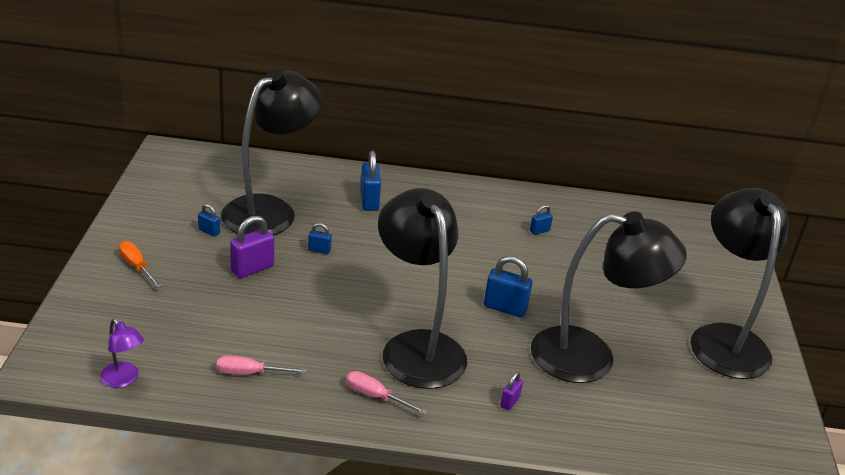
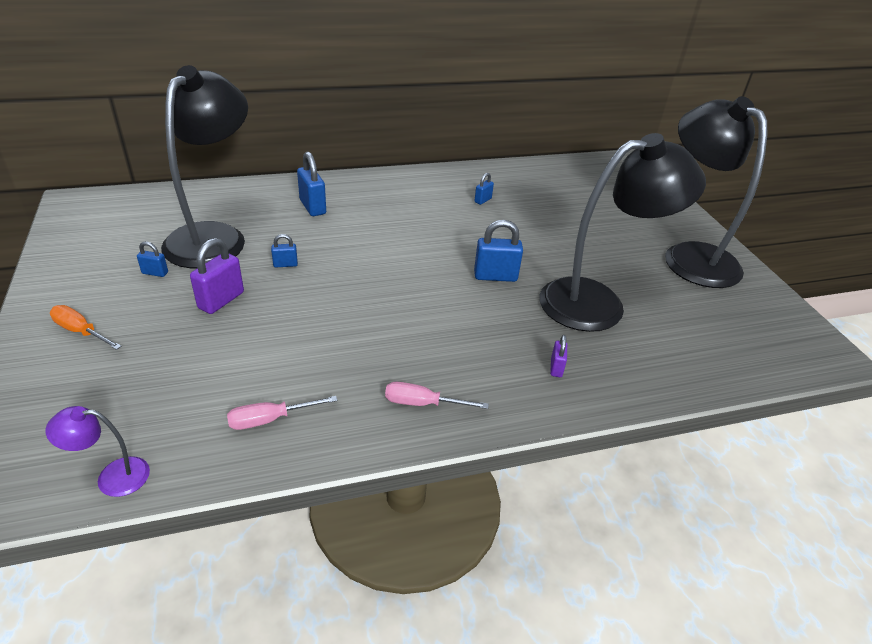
camera: 20 degrees left, 5 degrees up
purple lamp [100,318,144,388] -> purple lamp turned 150 degrees clockwise [45,406,150,497]
black lamp [378,188,467,389] -> none

